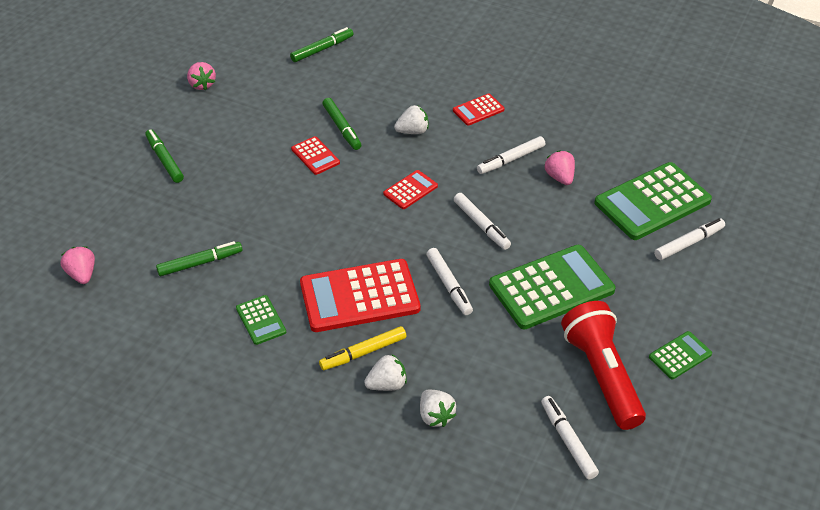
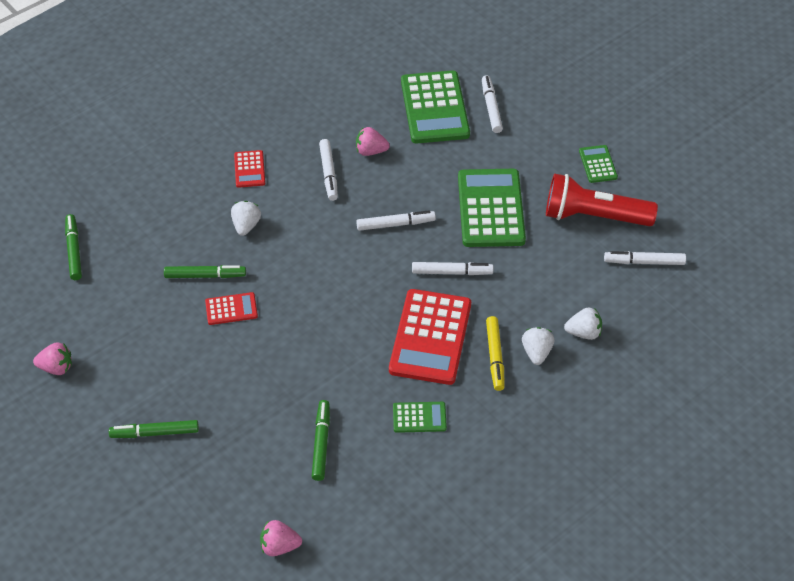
camera: 65 degrees left, 5 degrees up
red calculator [383,170,438,209] -> none

